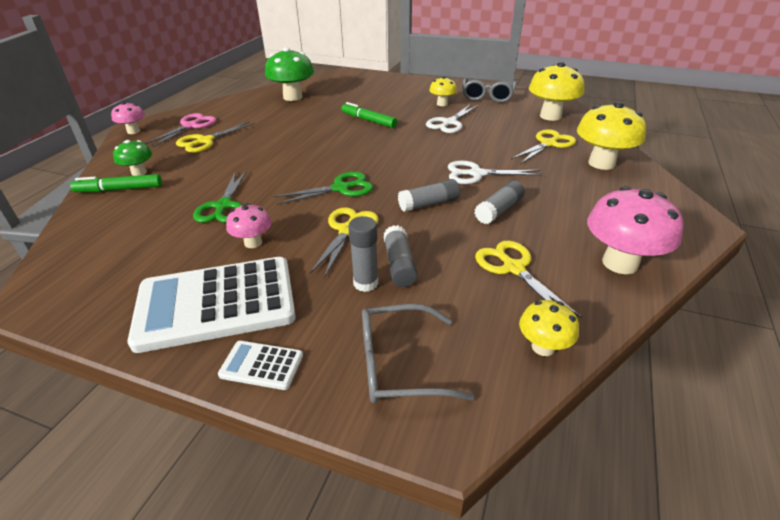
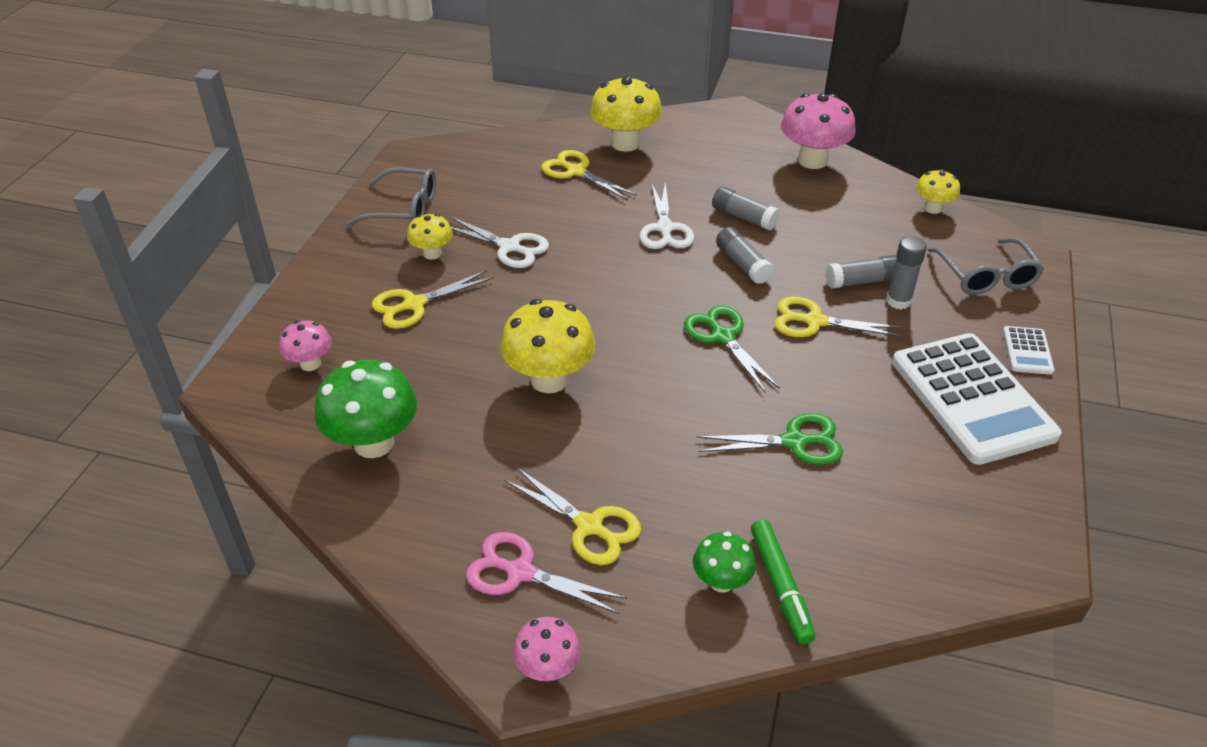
camera: 95 degrees left, 5 degrees up
pink mushroom [226,203,272,248] -> pink mushroom moved to [279,321,332,371]
green marker [341,102,397,128] -> none
yellow scissors [475,240,582,318] -> yellow scissors moved to [372,270,494,329]
yellow mushroom [529,62,584,121] -> yellow mushroom moved to [500,299,595,393]

